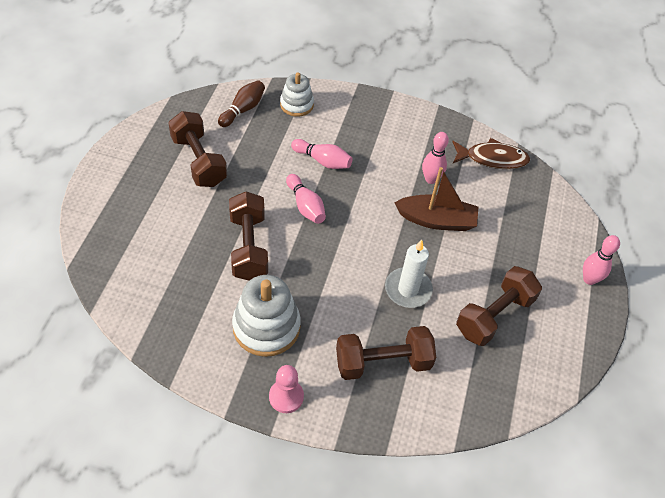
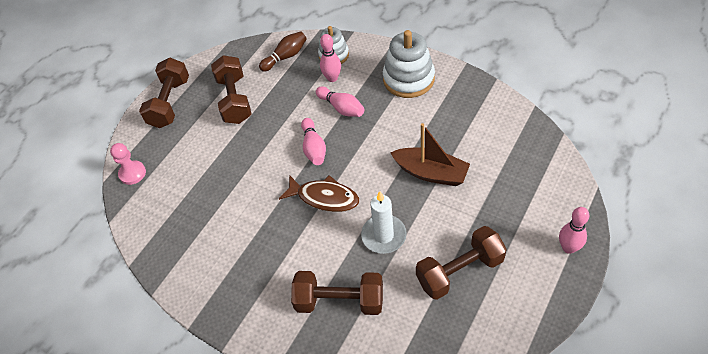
camera: 25 degrees right, 0 degrees up
brown dumbbell [229,191,268,281] -> brown dumbbell moved to [139,58,189,128]
white stacking toy [232,275,301,357] -> white stacking toy moved to [383,30,435,98]
pink pawn [269,365,304,413] -> pink pawn moved to [110,143,146,185]
pink bowling pin [422,132,449,184] -> pink bowling pin moved to [320,34,341,82]
brown fish [452,138,530,169] -> brown fish moved to [279,175,359,212]

